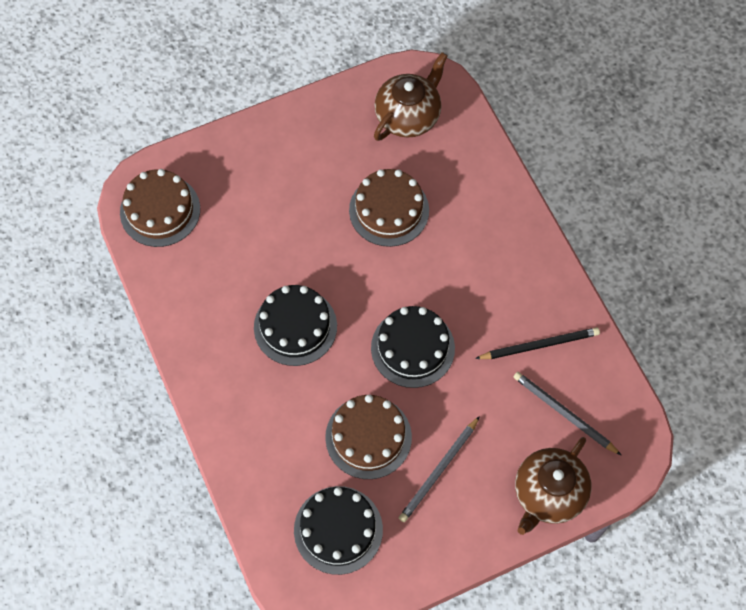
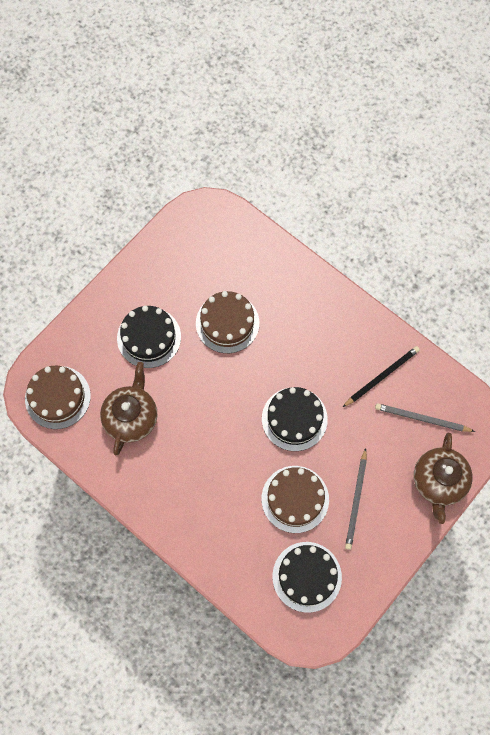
camera: 25 degrees left, 5 degrees up
black cake [254,285,337,366] -> black cake moved to [117,306,181,368]
brown teapot [374,52,448,141] -> brown teapot moved to [100,362,157,455]

